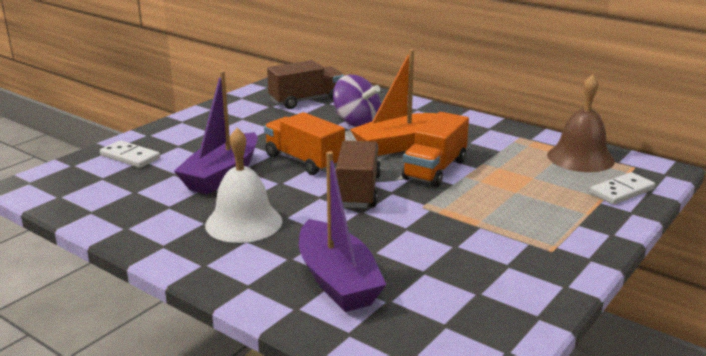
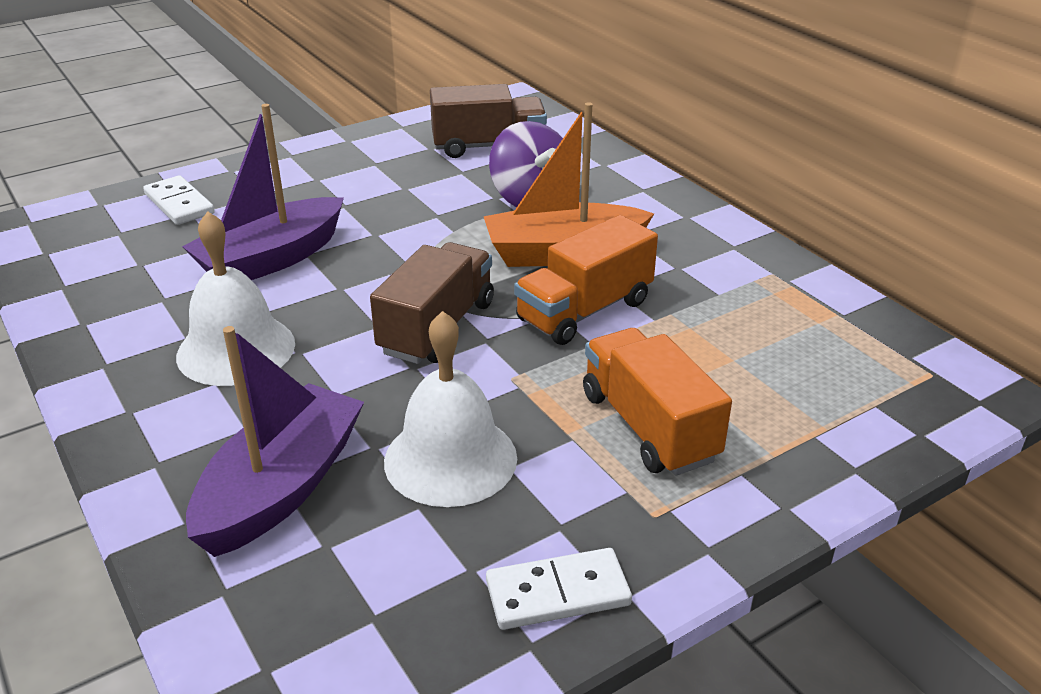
camera: 20 degrees right, 10 degrees up
orange truck [264,112,345,175] -> orange truck moved to [583,328,732,476]
purple boat [299,151,386,312] -> purple boat turned 150 degrees counterclockwise [186,326,364,557]
brown bell [547,74,615,172] -> none
white domino [590,172,655,205] -> white domino moved to [486,548,632,630]
none -> white bell [384,311,517,507]

